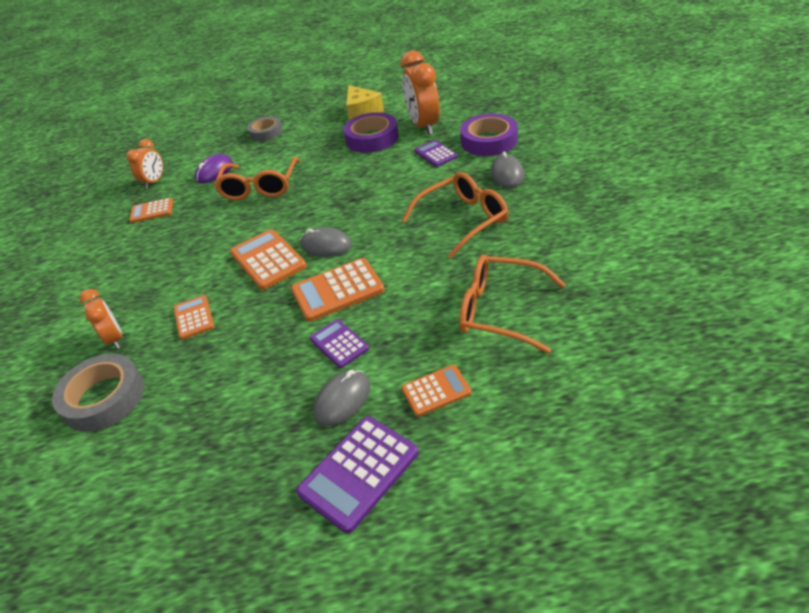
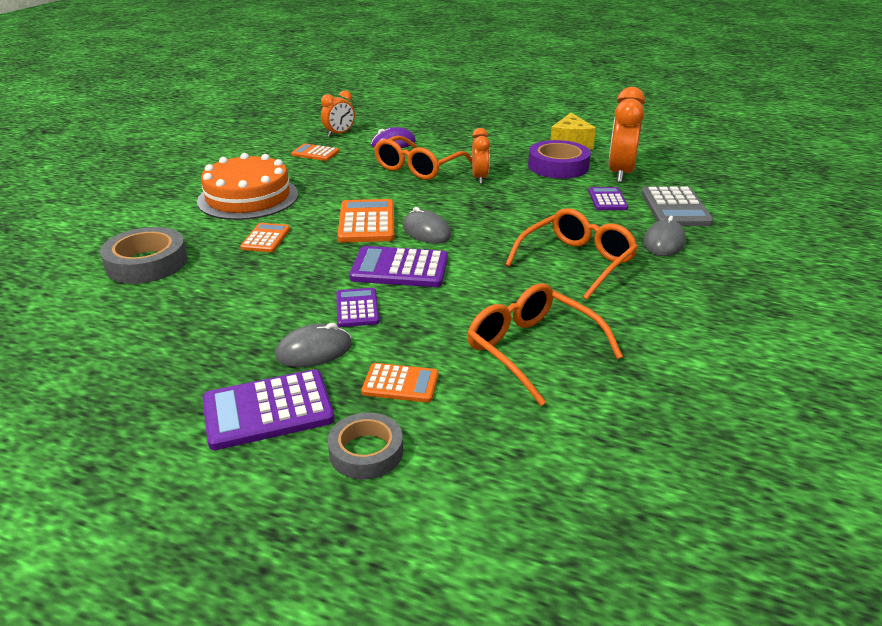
camera: 25 degrees right, 10 degrees down
orange clock [79,289,122,349] -> orange clock moved to [472,128,490,184]
grey tape [247,116,283,141] -> grey tape moved to [328,413,403,480]
orange calculator [291,258,385,322] -> purple calculator [349,246,448,287]
orange glasses [402,172,508,258] -> orange glasses turned 45 degrees counterclockwise [505,208,638,300]
purple tape [460,114,518,156] -> grey calculator [641,186,714,226]
none -> orange cake [197,153,298,220]

